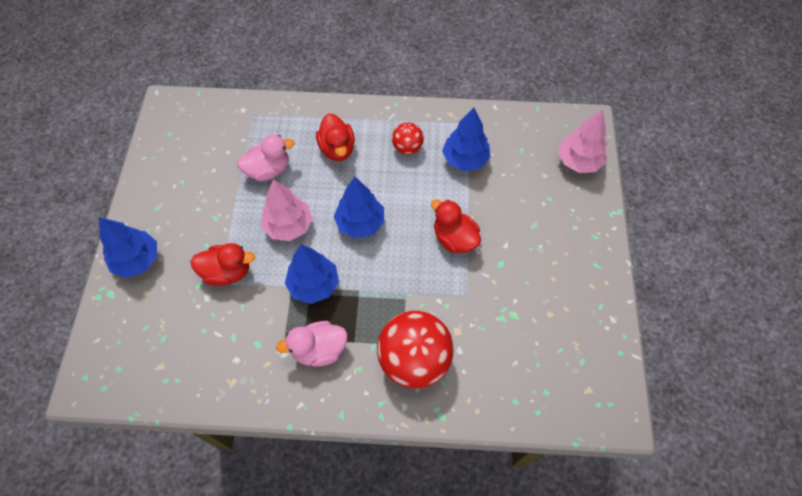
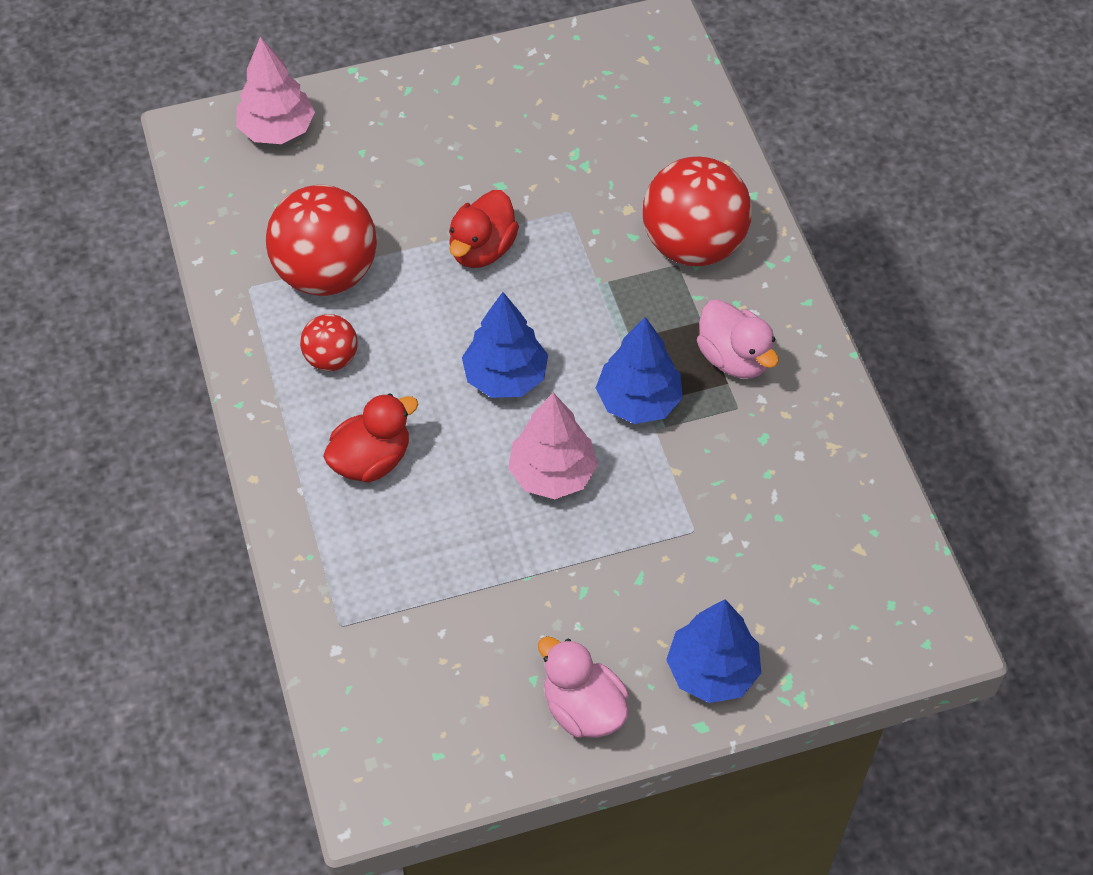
camera: 110 degrees left, 5 degrees down
red duck [190,243,255,286] -> none
pink duck [237,135,295,181] -> pink duck moved to [538,636,629,738]
blue tree [442,107,490,171] -> red ball [266,185,377,296]

